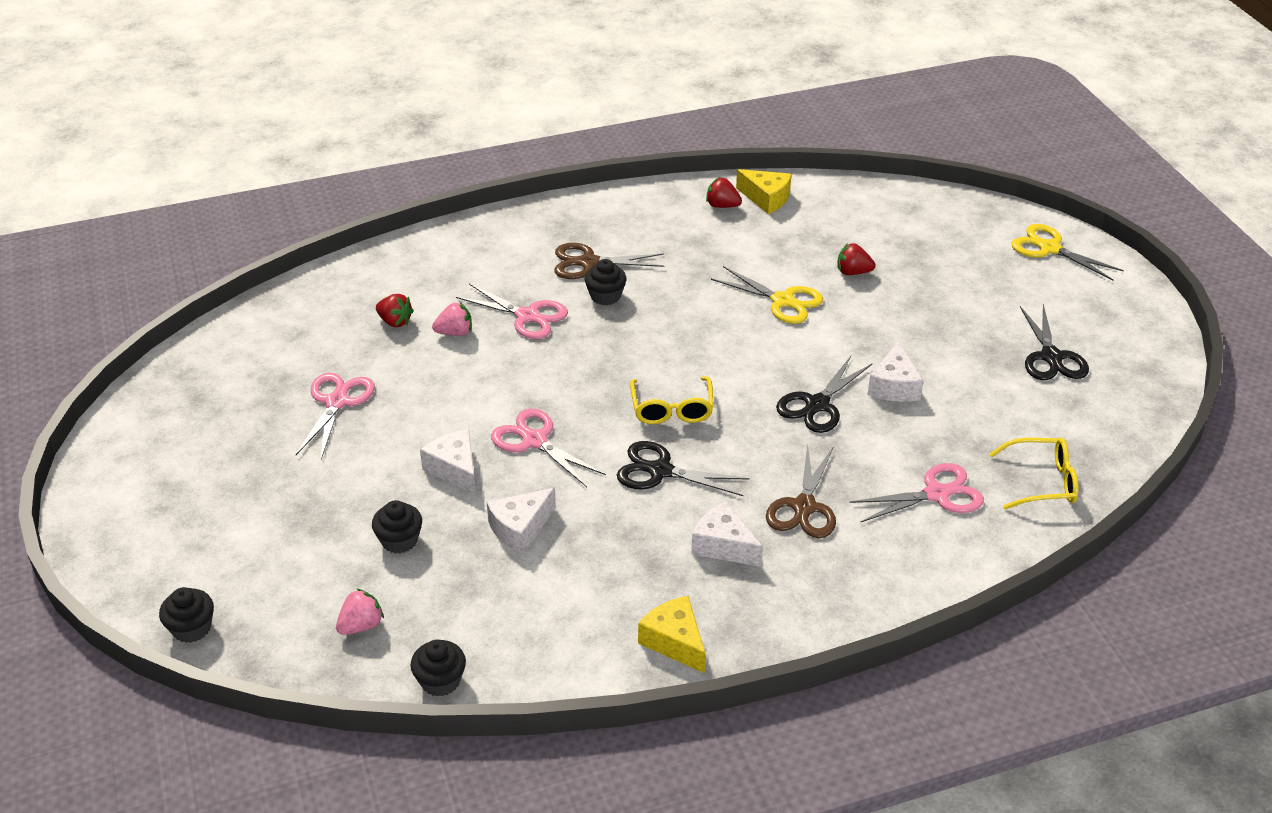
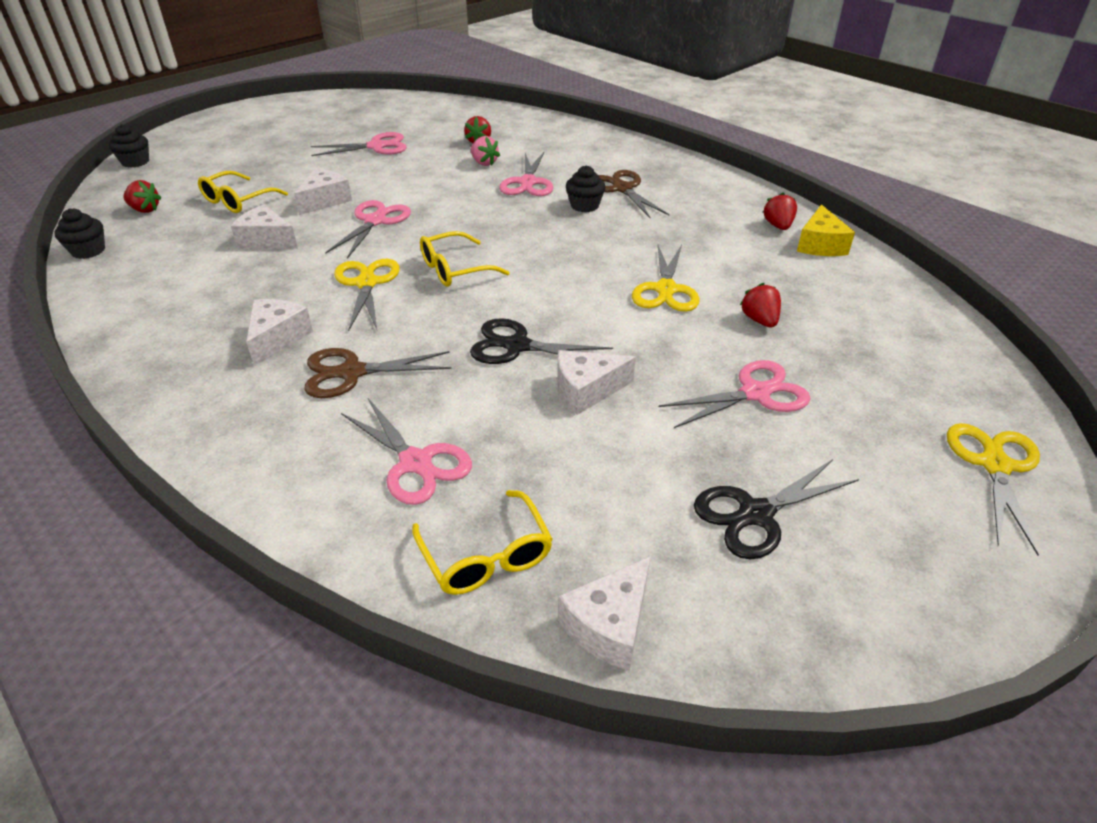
camera: 65 degrees right, 0 degrees up
pink strawberry [336,588,384,635] -> red strawberry [123,180,161,213]
black cupcake [372,500,422,554] -> yellow glasses [198,171,288,213]
black scissors [617,441,750,496] -> yellow scissors [334,259,400,331]
yellow cheese [638,596,706,673] -> none
none -> white cheese [558,557,650,671]
none -> pink scissors [659,360,811,428]

